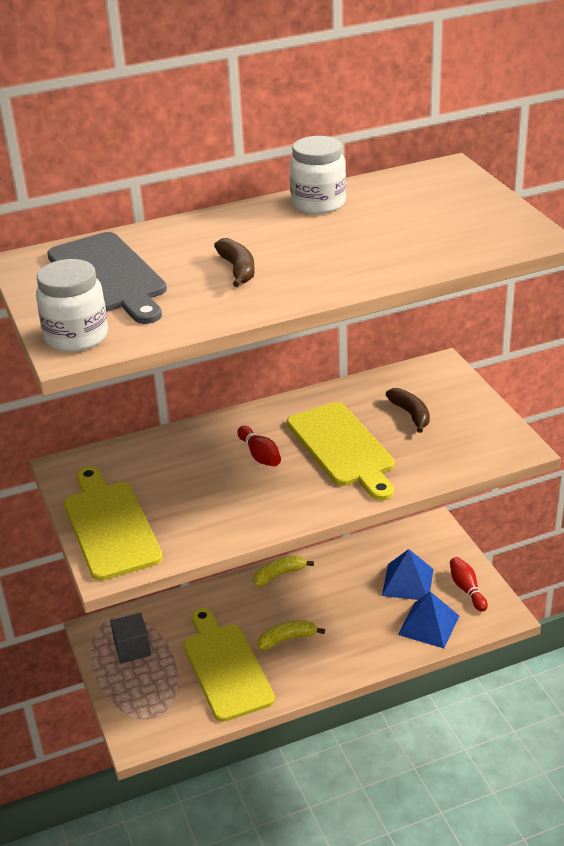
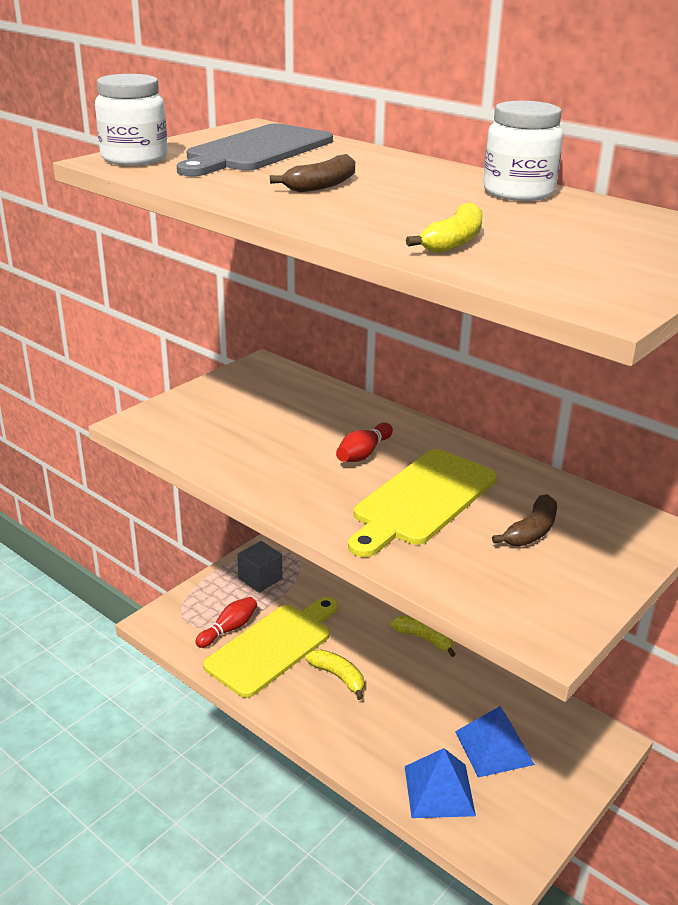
camera: 60 degrees right, 5 degrees down
yellow cutting board [64,467,163,581] -> none
red bowling pin [450,557,488,612] -> red bowling pin moved to [195,597,257,648]
none -> yellow banana [406,202,483,253]

